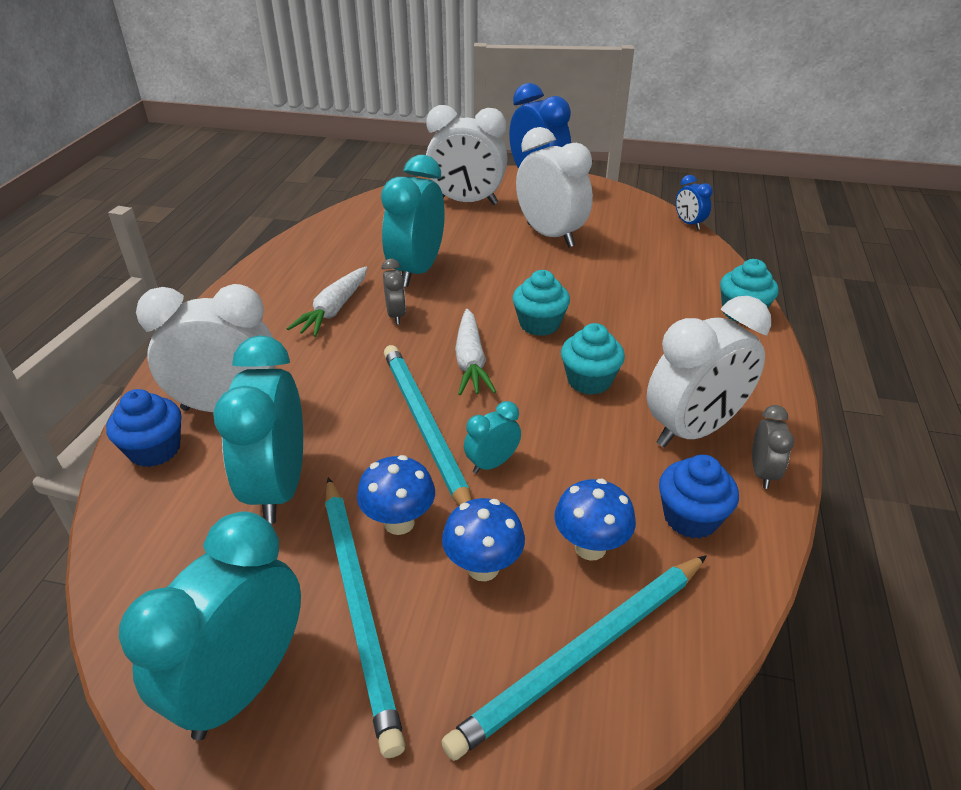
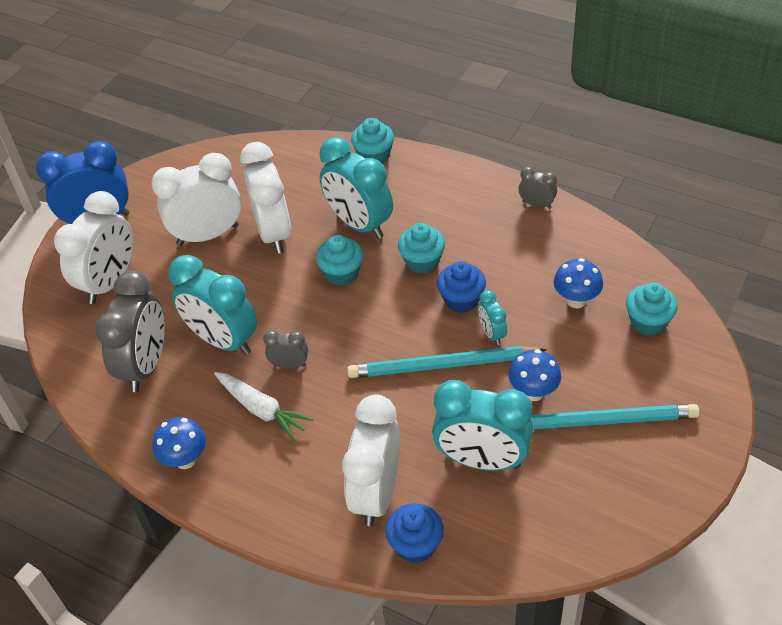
camera: 70 degrees left, 10 degrees up
turquoise clock [119,512,301,740] -> turquoise clock moved to [319,137,393,239]
turquoise pencil [441,555,707,761] -> turquoise cupcake [626,283,677,336]
blue mushroom [442,498,525,581] -> blue mushroom moved to [152,417,206,469]
white carrot [455,309,496,395] -> none
white clock [647,296,771,447] -> white clock moved to [240,142,291,253]
blue cupcake [659,455,739,539] -> blue cupcake moved to [437,261,486,313]
blue clock [676,175,713,230] -> none
none -> grey clock [95,271,164,392]

